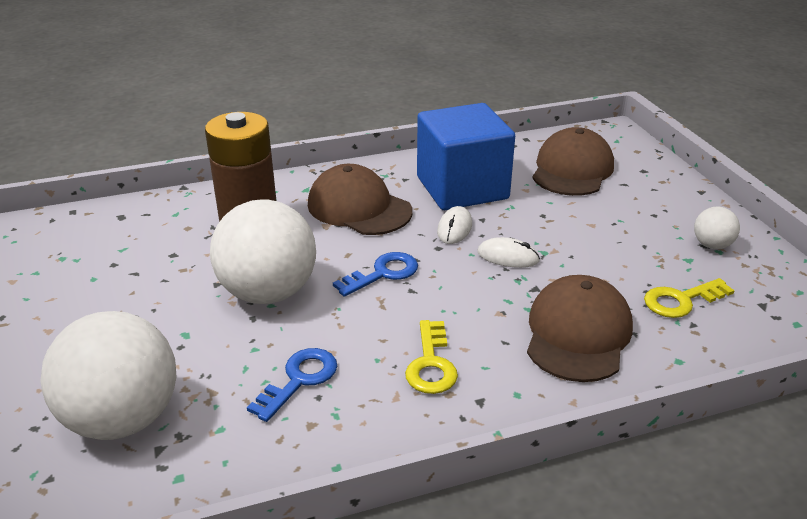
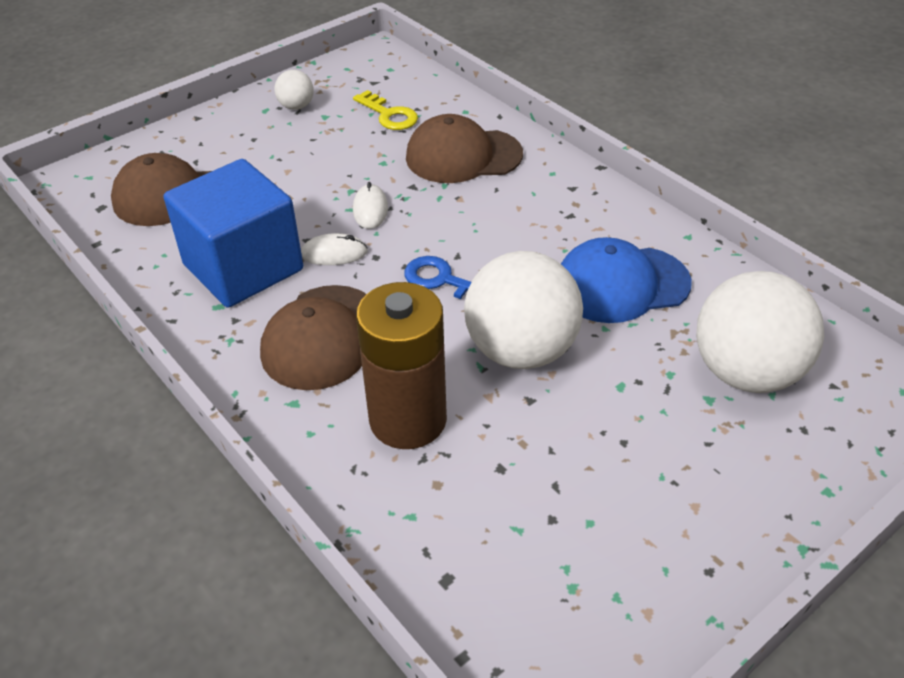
camera: 110 degrees left, 10 degrees up
blue key [247,348,337,422] -> blue cap [561,237,692,323]
yellow key [405,320,458,394] -> none

